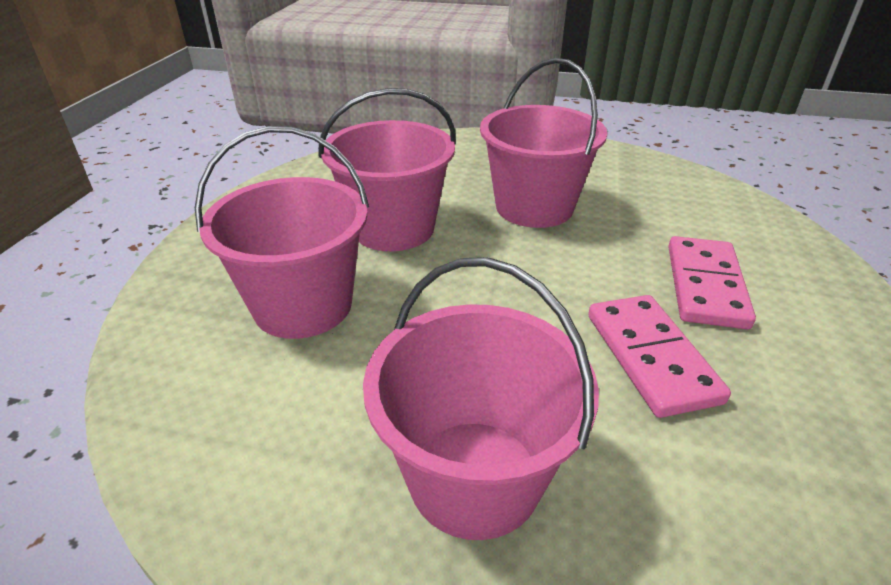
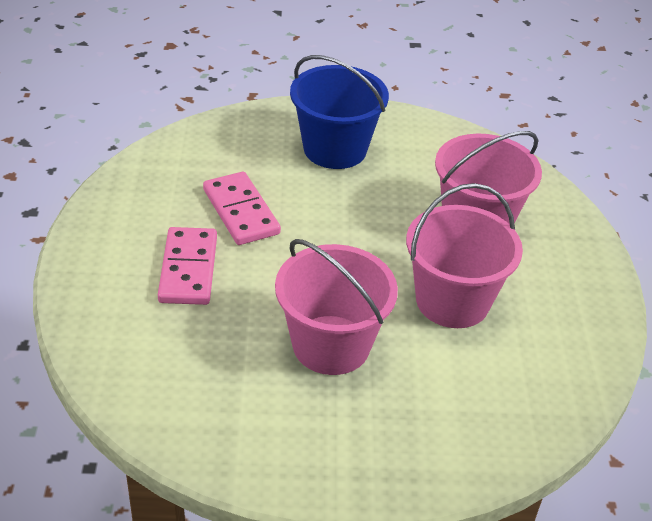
camera: 165 degrees right, 5 degrees up
pink bucket [363,257,599,540] -> blue bucket [290,55,389,169]

